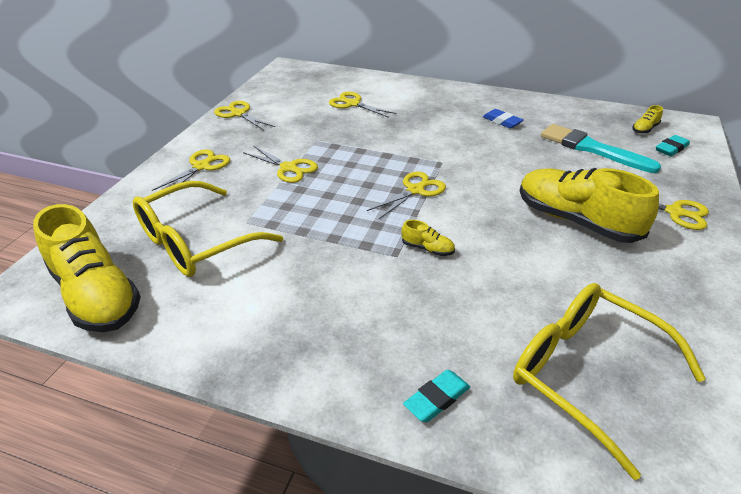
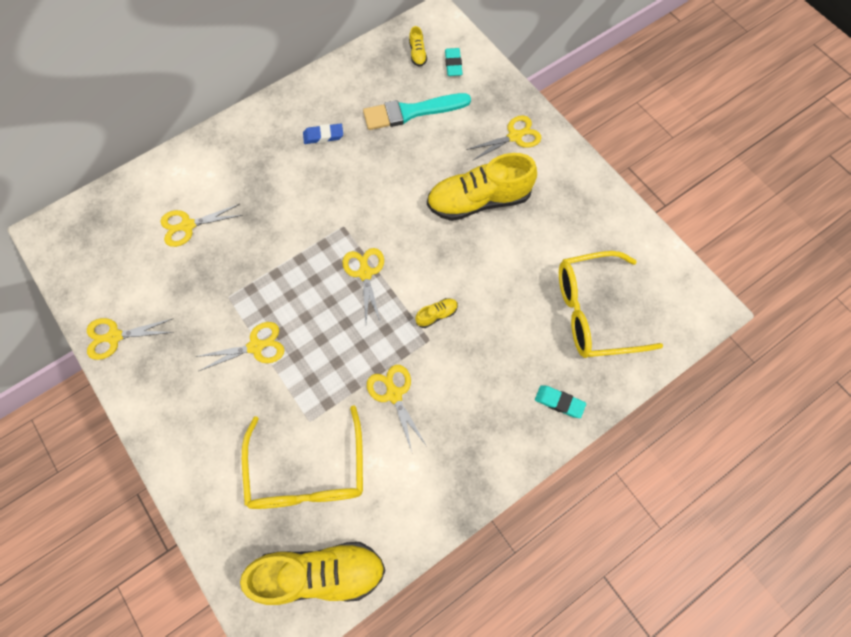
camera: 55 degrees left, 30 degrees up
yellow scissors [152,149,230,191] -> yellow scissors moved to [367,365,426,452]
turquoise eraser [403,370,470,422] -> turquoise eraser turned 60 degrees counterclockwise [535,385,586,418]

